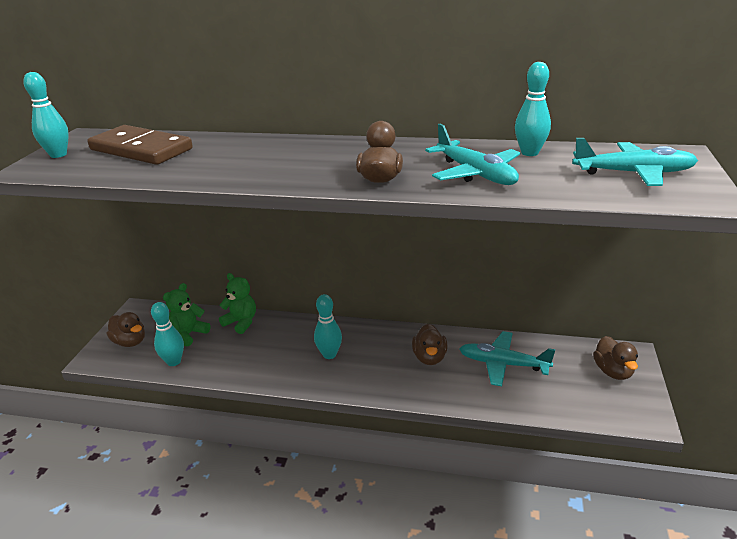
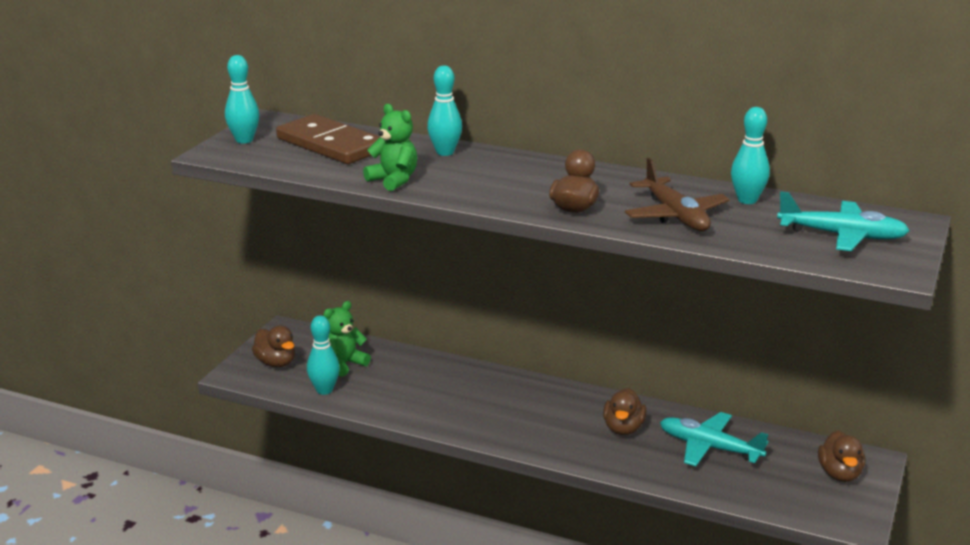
camera: 10 degrees right, 5 degrees down
green teddy bear [219,273,256,334] -> green teddy bear moved to [363,104,417,191]
turquoise bowling pin [314,294,342,359] -> turquoise bowling pin moved to [427,65,462,156]
turquoise plane [425,124,520,185] -> brown plane [625,158,730,231]

